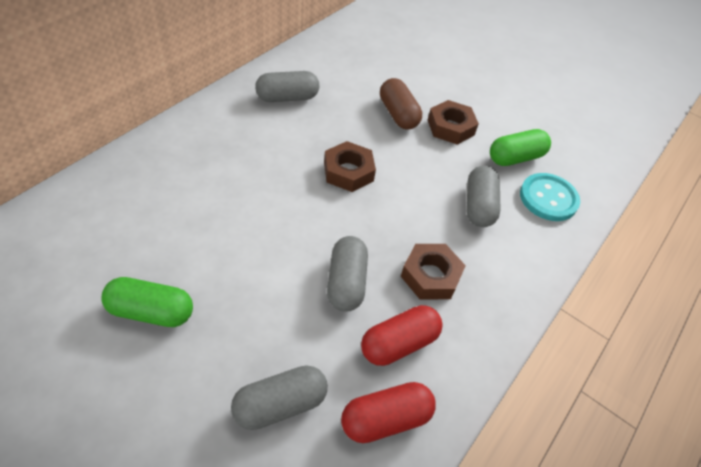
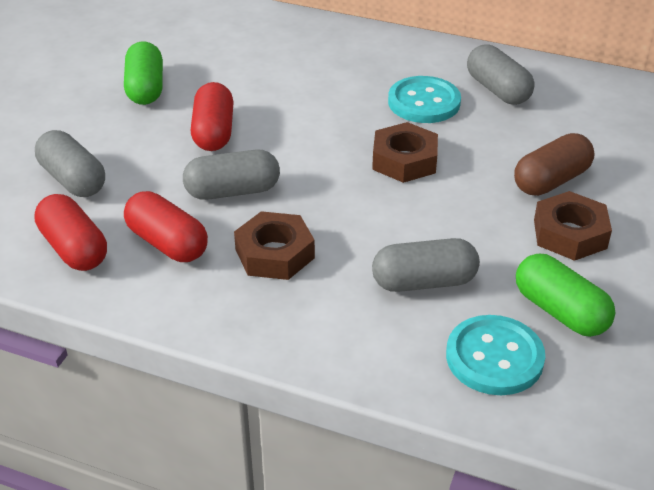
camera: 80 degrees right, 10 degrees down
none -> red capsule [191,82,234,151]
none -> turquoise button [388,76,461,123]

